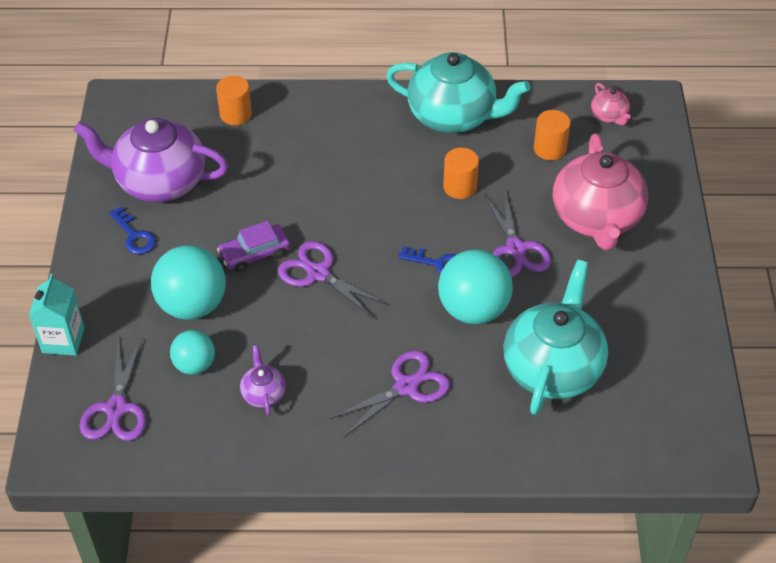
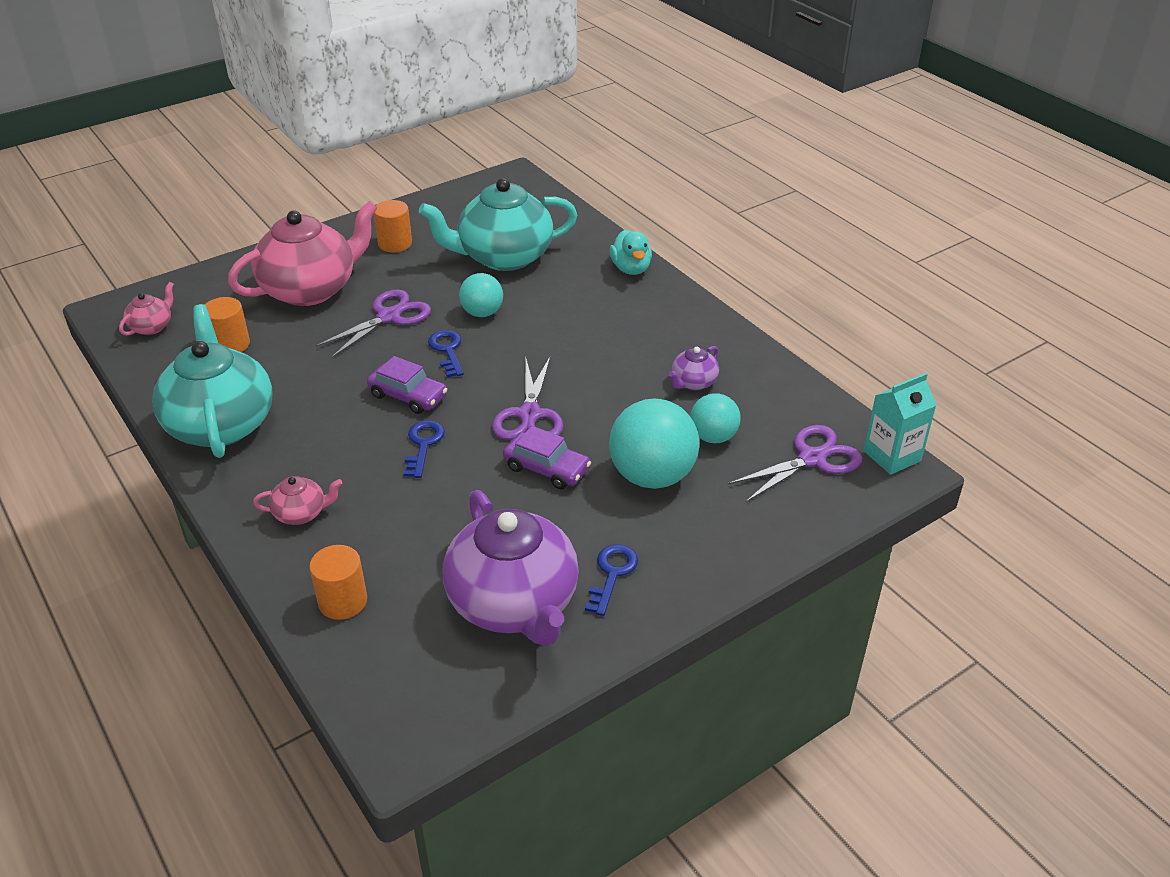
camera: 125 degrees left, 10 degrees down
turquoise carton [29,274,85,356] -> turquoise carton moved to [864,373,936,475]
purple scissors [329,350,450,437] -> none
turquoise ball [438,250,513,324] -> turquoise ball [459,273,503,317], size x0.58
orange cylinder [443,148,479,199] -> orange cylinder moved to [374,200,412,252]
none -> pink teapot [253,476,342,525]
none -> purple car [367,356,447,414]
none -> blue key [403,420,445,478]
none -> turquoise duck [610,230,652,275]

